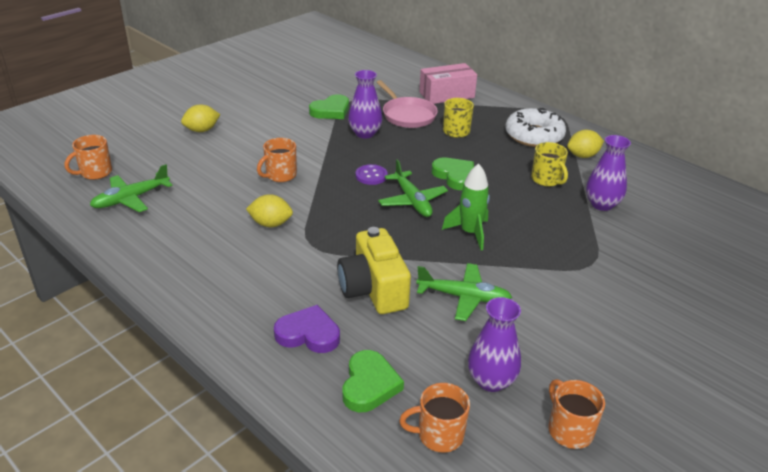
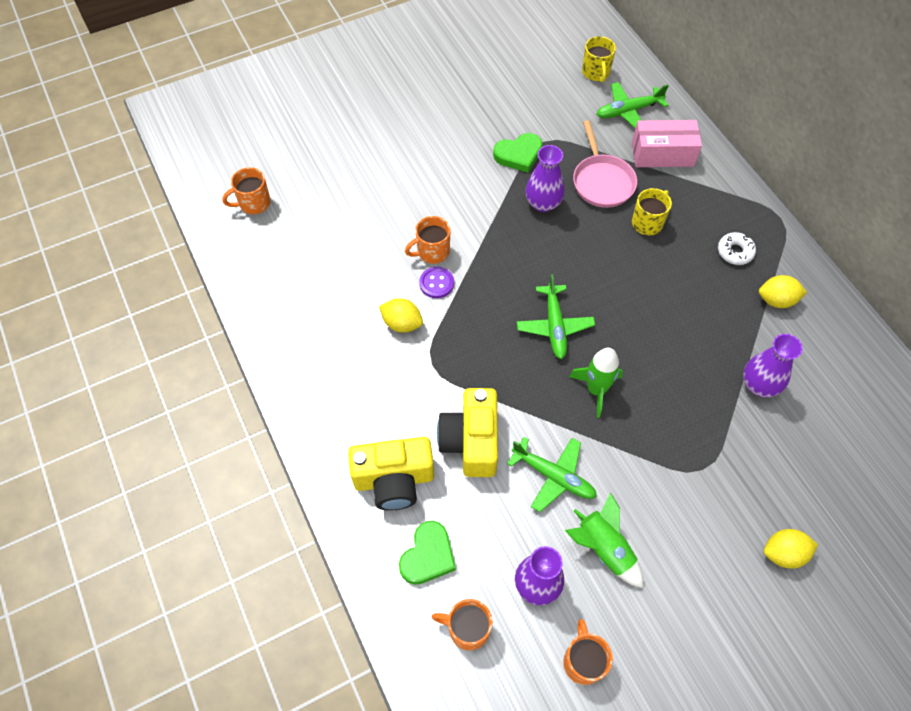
camera: 20 degrees right, 25 degrees up
green plane [90,164,172,212] -> green plane moved to [596,82,669,128]
yellow lemon [181,105,220,132] -> yellow lemon moved to [764,529,818,569]
purple heart [274,305,340,353] -> yellow camera [348,437,434,511]
purple button [356,164,387,185] -> purple button moved to [419,267,454,298]
green heart [432,158,474,190] -> none
white donut [505,108,566,147] -> white donut [718,232,756,265], size x0.53
yellow mug [531,142,568,187] -> yellow mug moved to [582,36,616,83]
none -> green rocket [565,492,643,588]

